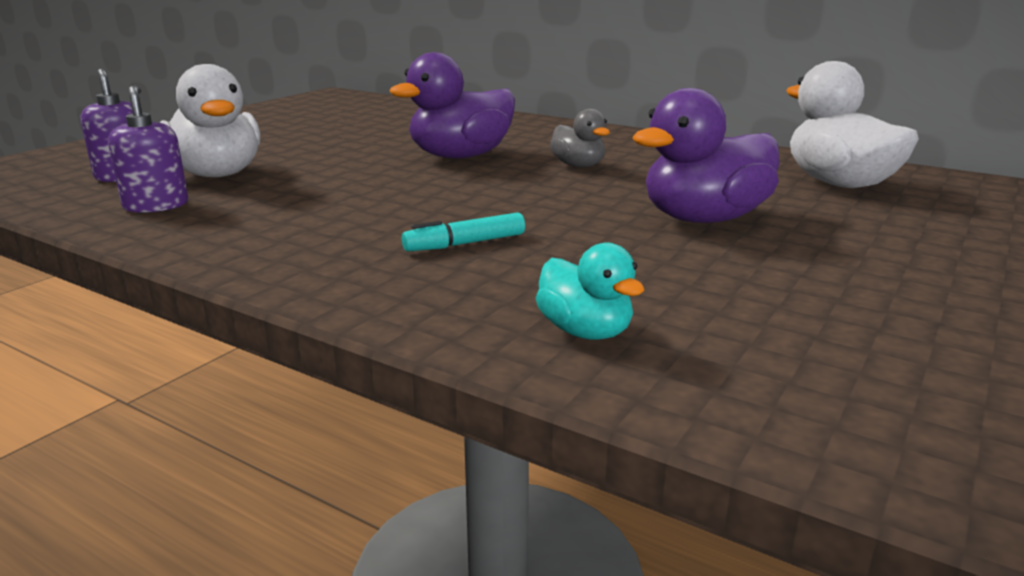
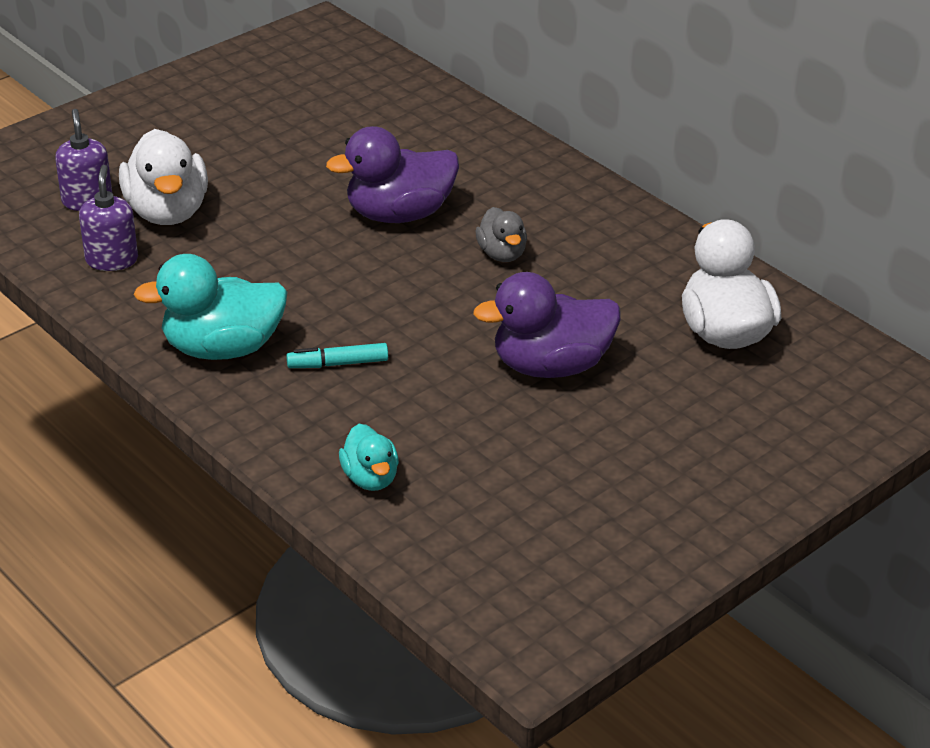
camera: 15 degrees right, 15 degrees up
none -> turquoise duck [133,254,288,360]

